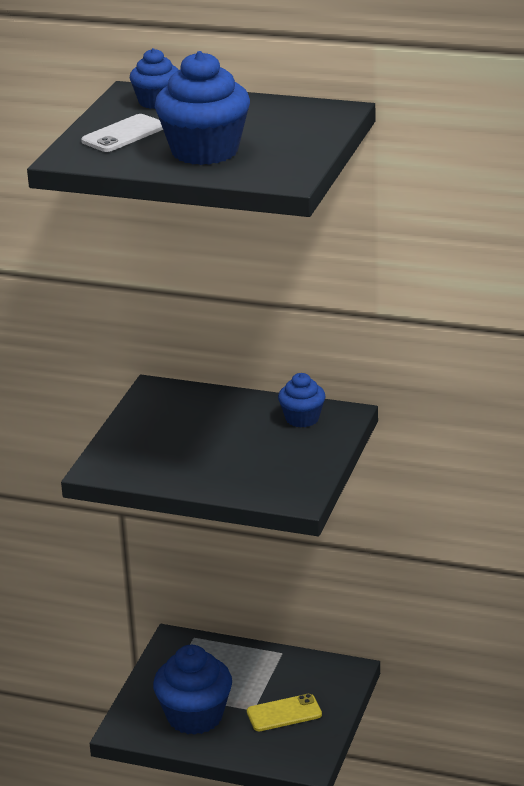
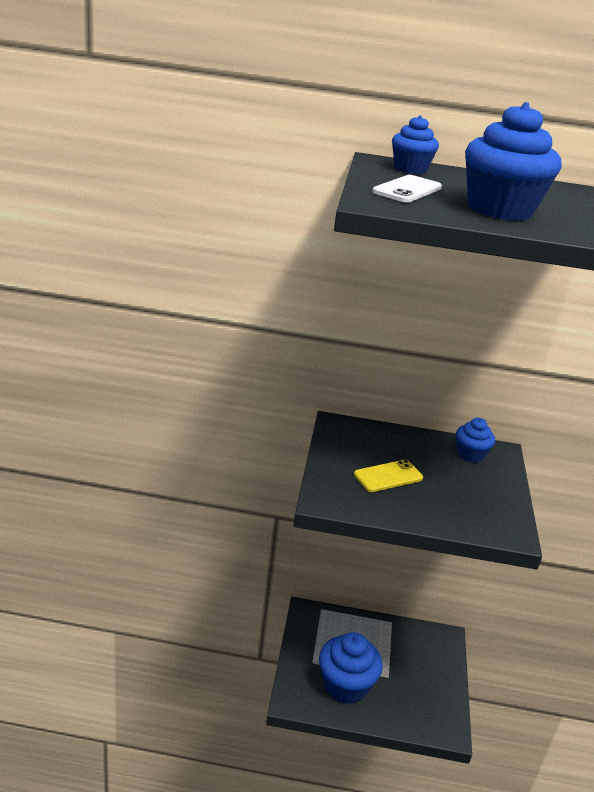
camera: 15 degrees left, 0 degrees up
yellow phone [247,694,322,731] -> yellow phone moved to [354,459,423,492]

